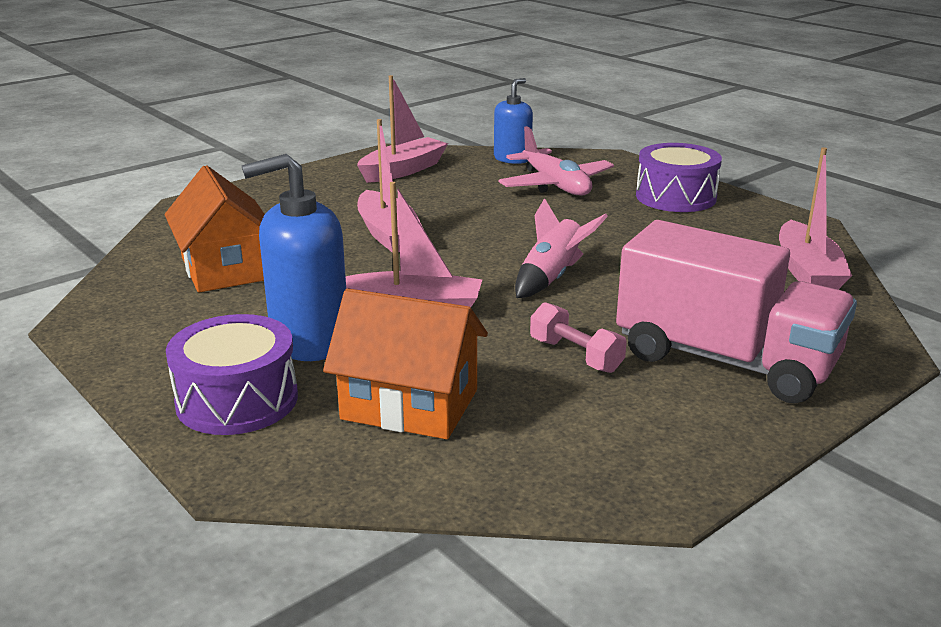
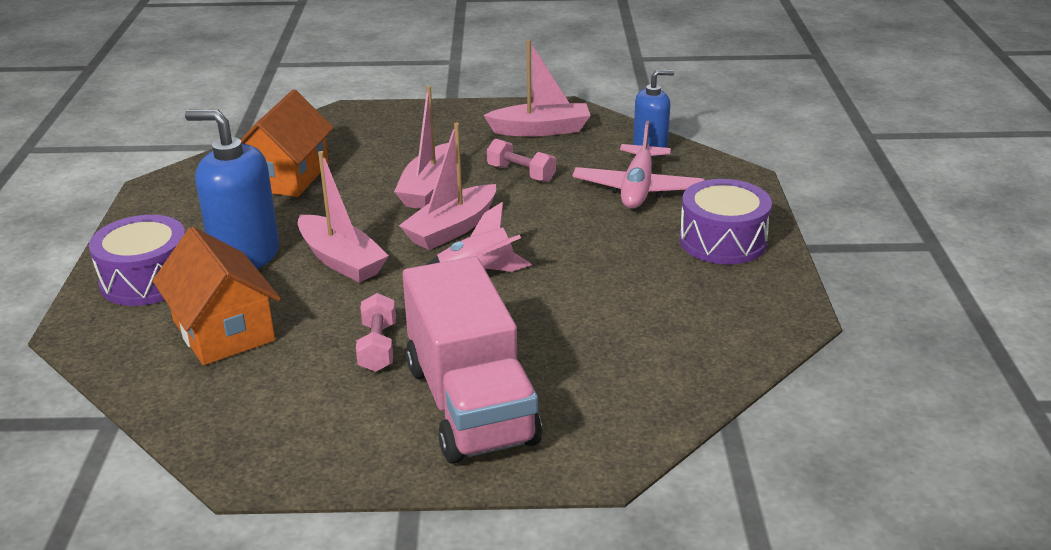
camera: 40 degrees right, 5 degrees up
pink boat [779,147,852,290] -> pink boat moved to [399,123,496,250]
none -> pink dumbbell [487,139,556,182]

